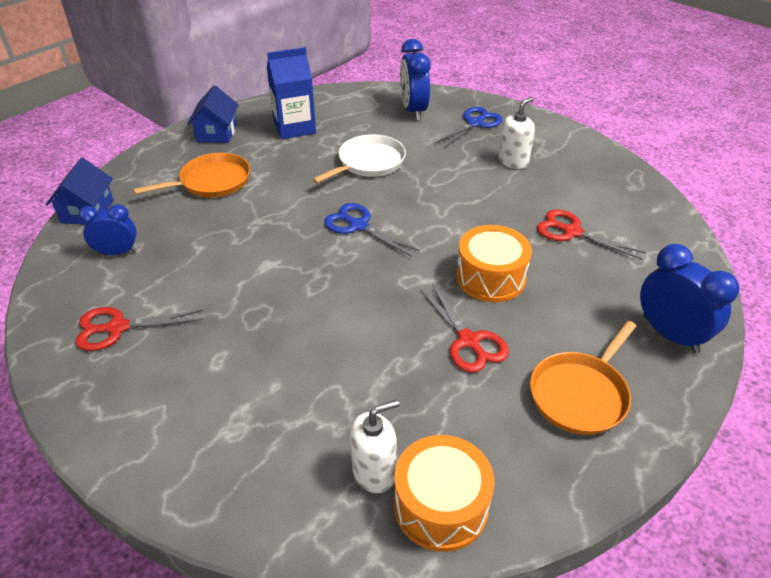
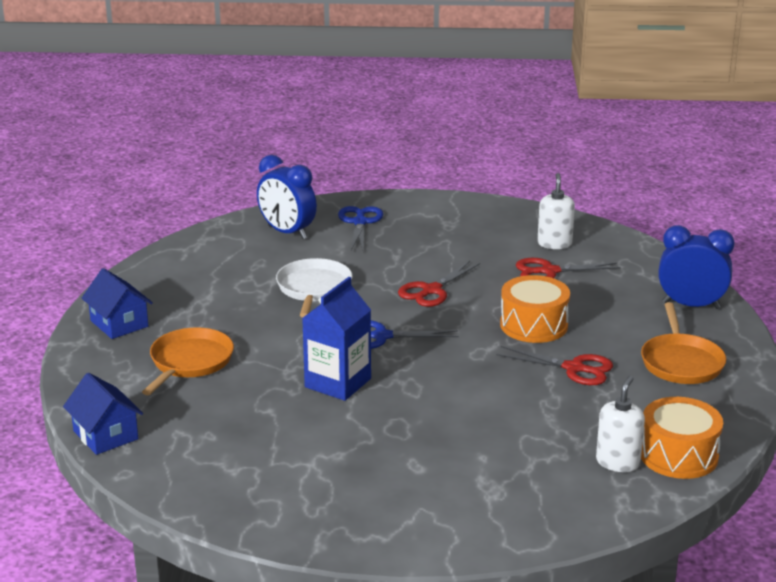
camera: 40 degrees left, 15 degrees down
red scissors [75,307,203,351] -> red scissors moved to [398,261,480,307]
blue clock [78,204,137,255] -> none
blue carton [267,47,316,139] -> blue carton moved to [302,277,371,401]
white soap dispenser [499,97,535,169] -> white soap dispenser moved to [537,173,575,249]

